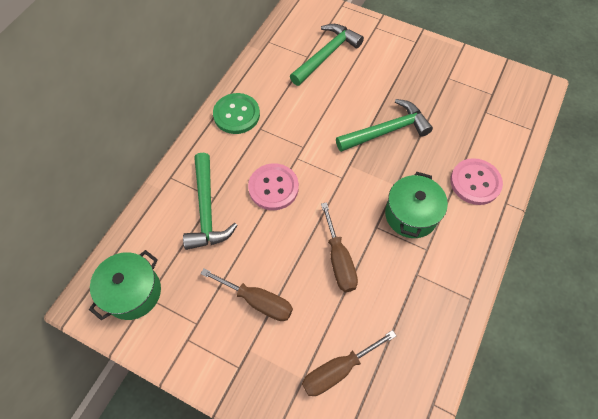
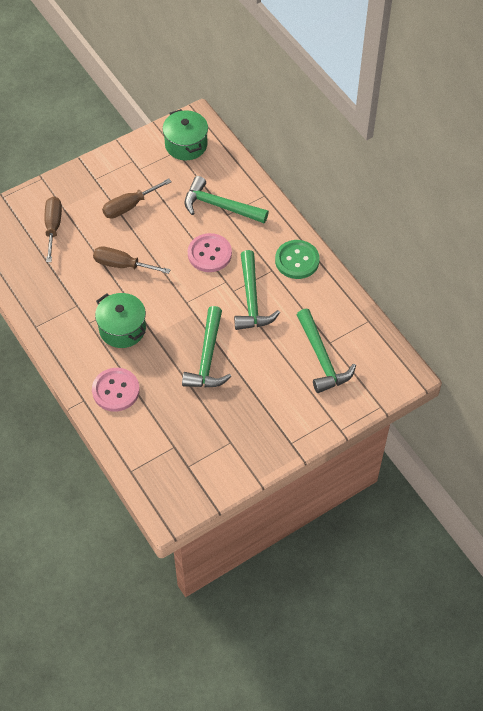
camera: 120 degrees right, 5 degrees down
none -> green hammer [234,250,280,330]

